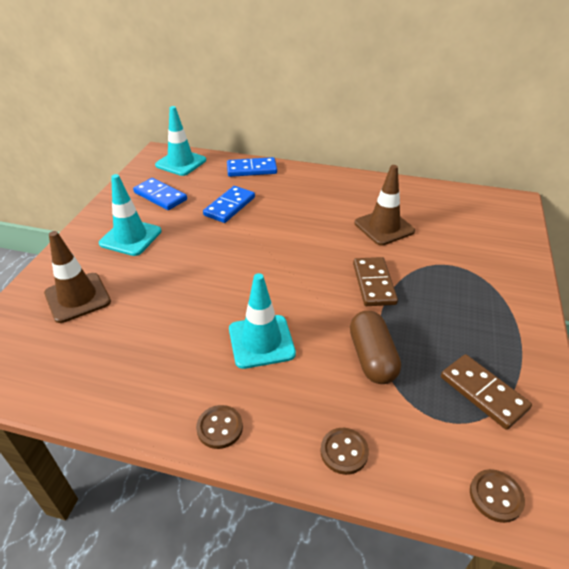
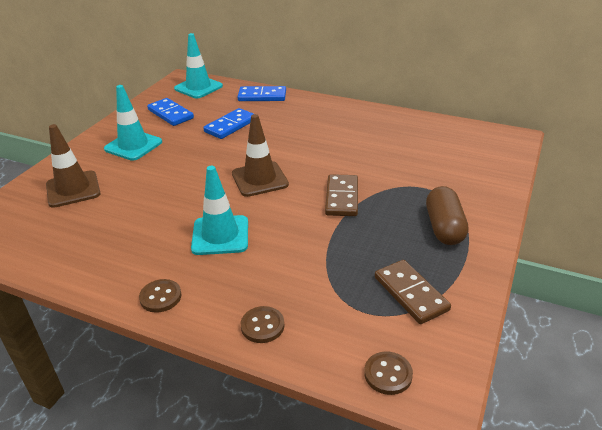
camera: 10 degrees right, 5 degrees down
brown capsule [350,311,401,384] -> brown capsule moved to [426,186,469,245]
brown traffic cone [354,165,415,246] -> brown traffic cone moved to [232,114,289,197]

